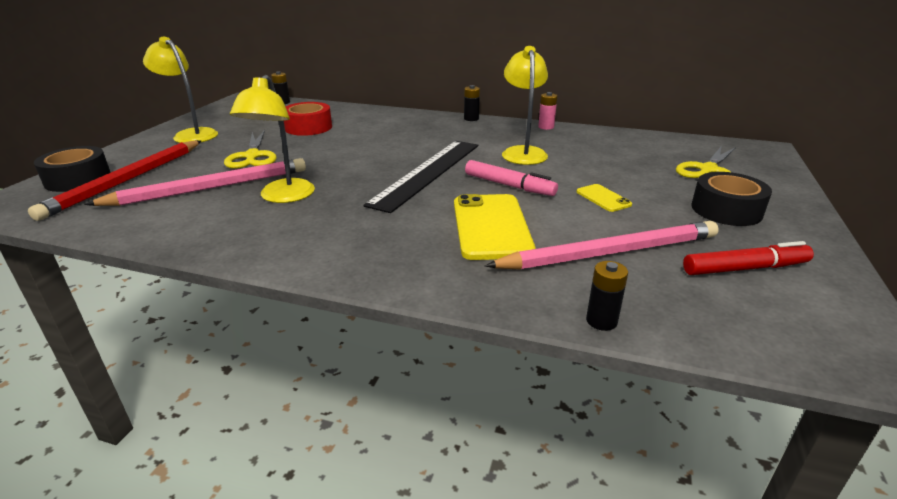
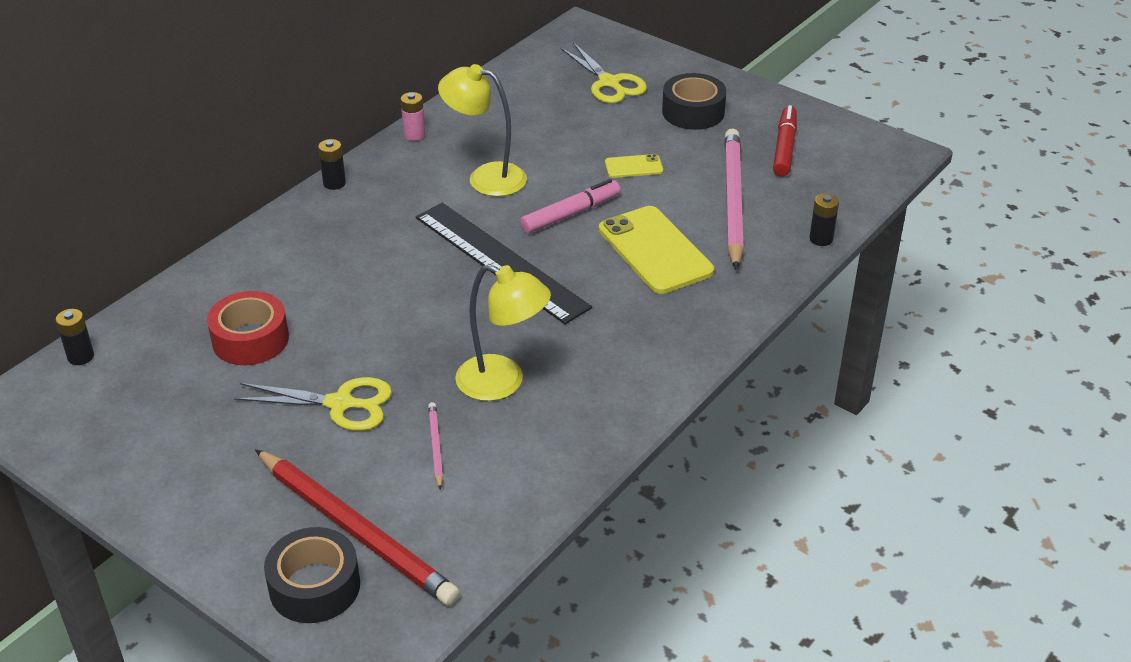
camera: 70 degrees left, 10 degrees up
pink pencil [84,158,306,206] -> pink pencil [428,402,443,490], size x0.43
yellow lamp [143,37,218,143] -> none
yellow phone [454,194,535,260] -> yellow phone turned 45 degrees clockwise [599,206,714,294]

